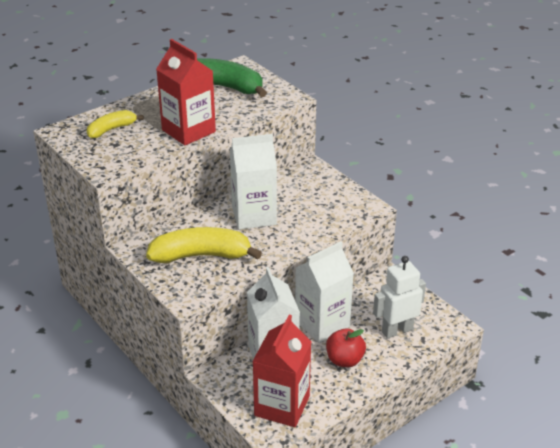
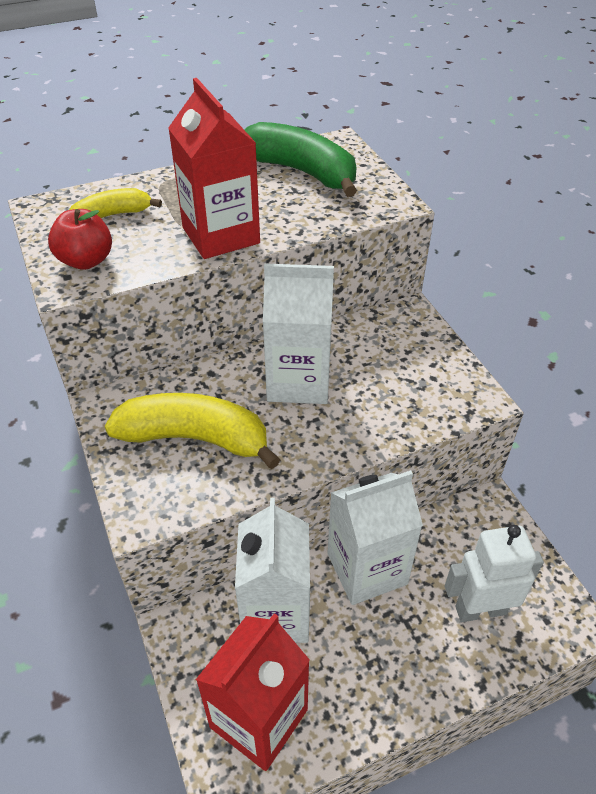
camera: 15 degrees right, 10 degrees up
red apple [326,329,366,367] -> red apple moved to [48,209,112,270]

